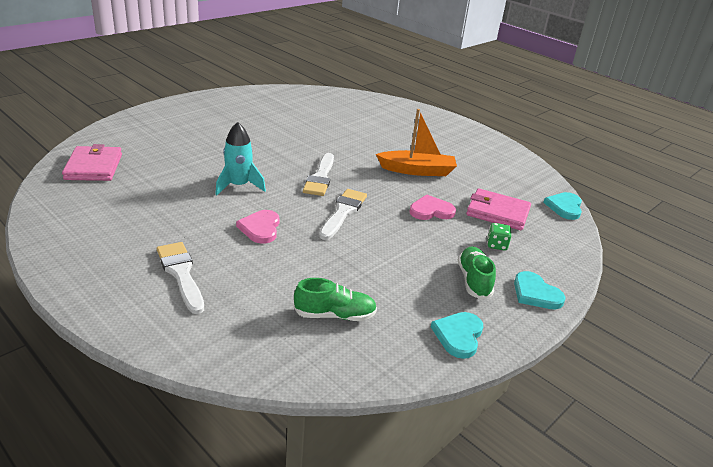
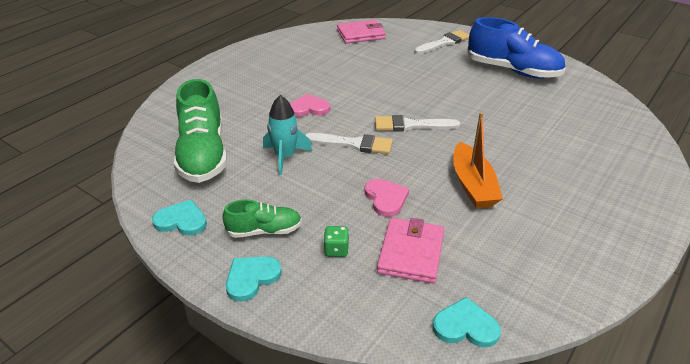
camera: 85 degrees right, 5 degrees up
white brush [157,242,204,314] -> white brush moved to [415,30,469,54]
turquoise rocket [215,122,266,195] -> turquoise rocket moved to [263,95,312,175]
green shoe [293,278,377,321] -> green shoe [174,79,227,183], size x1.88
none -> blue shoe [467,17,566,78]

